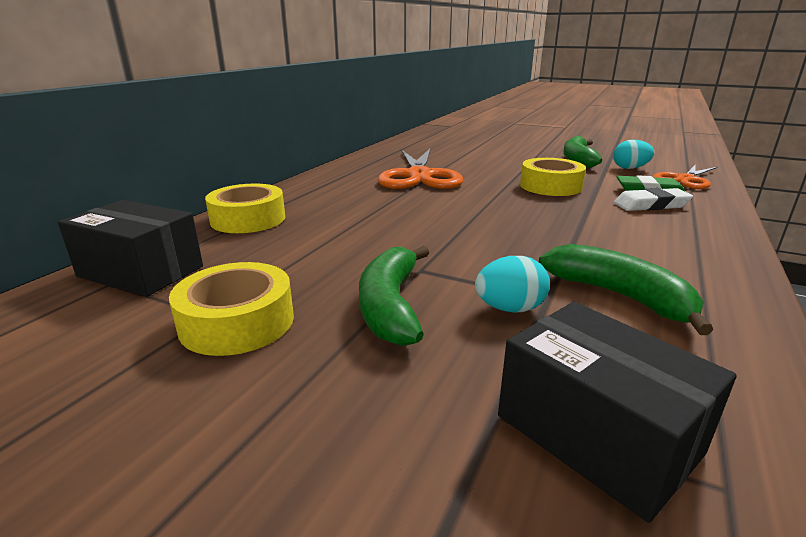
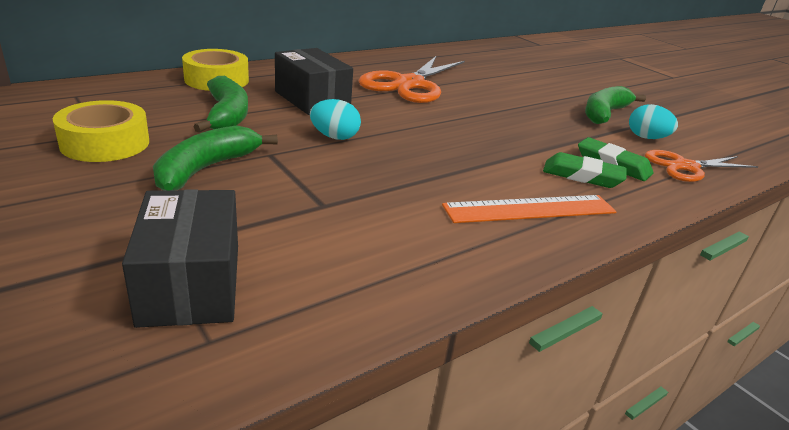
camera: 25 degrees right, 5 degrees up
black box [58,200,203,297] -> black box moved to [275,48,353,115]
turquoise egg [475,256,550,313] -> turquoise egg moved to [310,99,361,140]
yellow tape [520,158,586,196] -> none
green banana [539,244,713,335] -> green banana moved to [193,76,248,133]
white eraser [614,188,693,211] -> green eraser [543,152,627,188]
none -> orange ruler [442,195,616,223]

